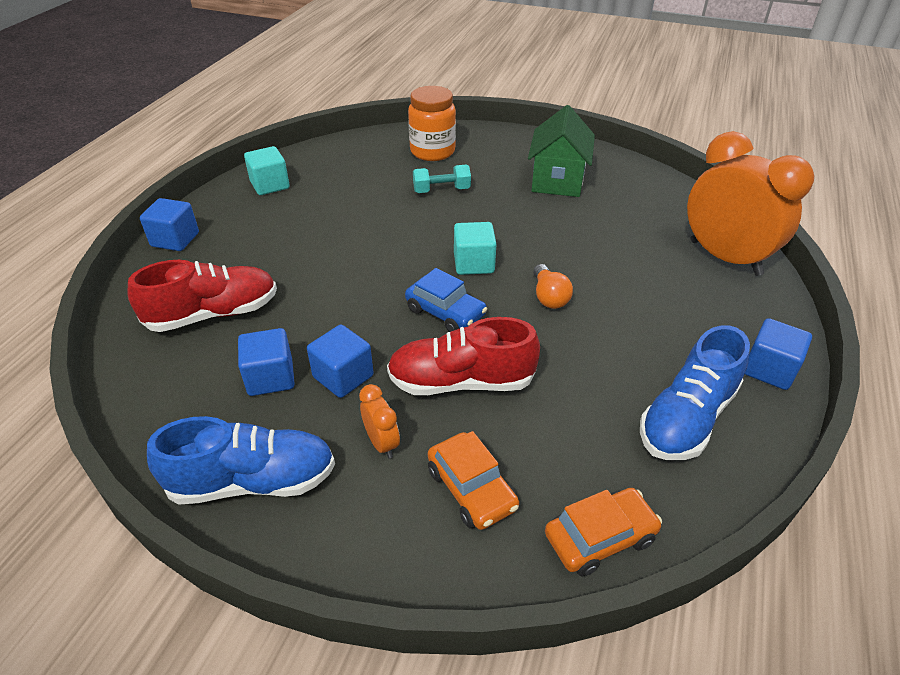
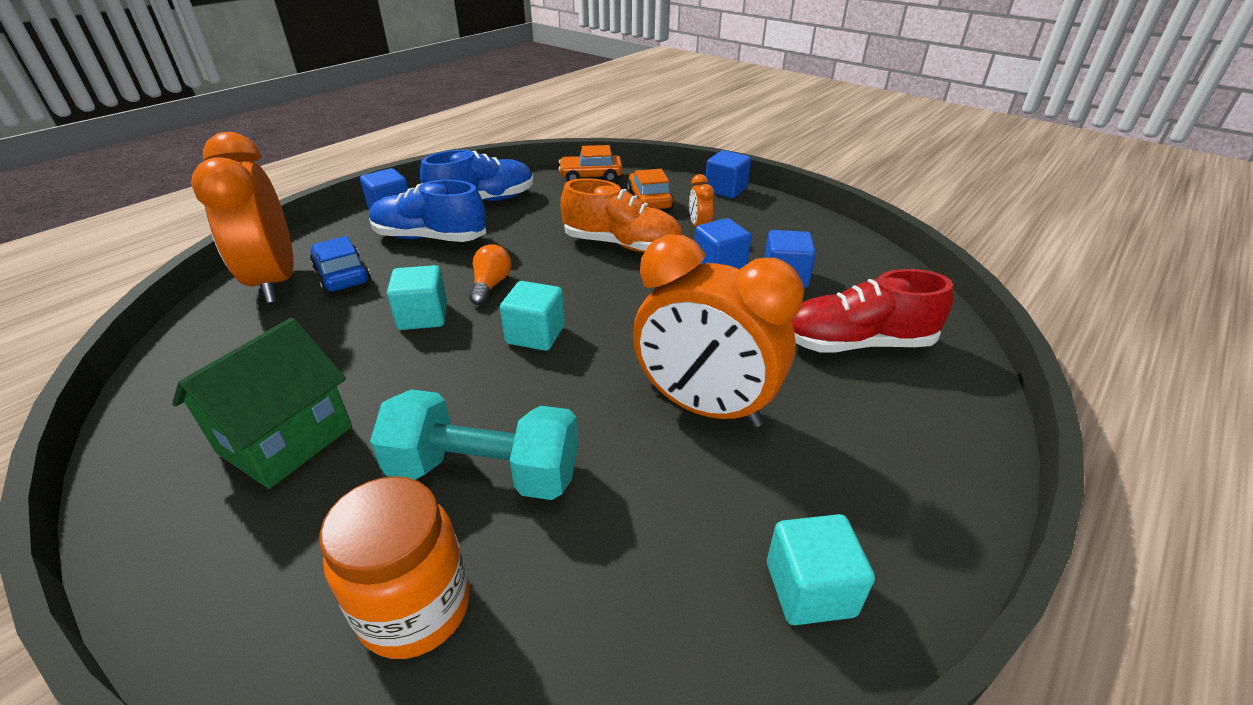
camera: 160 degrees left, 5 degrees down
blue cube [140,198,199,251] -> blue cube moved to [705,150,751,198]
blue shoe [147,416,335,505] -> blue shoe moved to [369,180,486,242]
red shoe [387,317,540,395] -> orange shoe [560,178,682,252]
blue car [405,268,487,332] -> blue car moved to [310,236,371,294]
turquoise dumbbell [413,164,471,193] -> turquoise dumbbell [370,389,578,500], size x1.76
none -> turquoise cube [387,265,447,330]
none -> orange clock [633,234,804,427]

